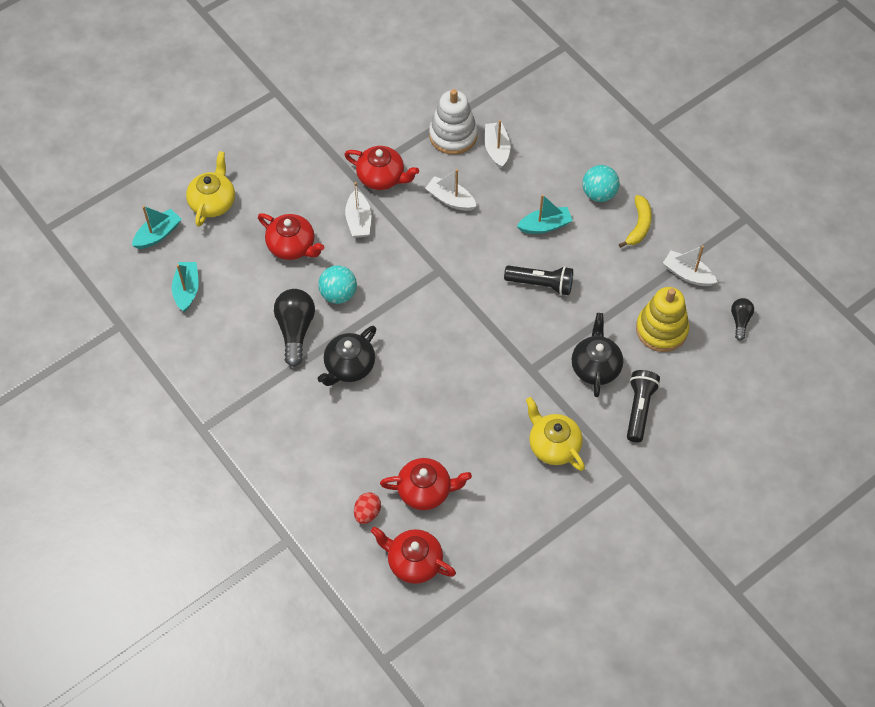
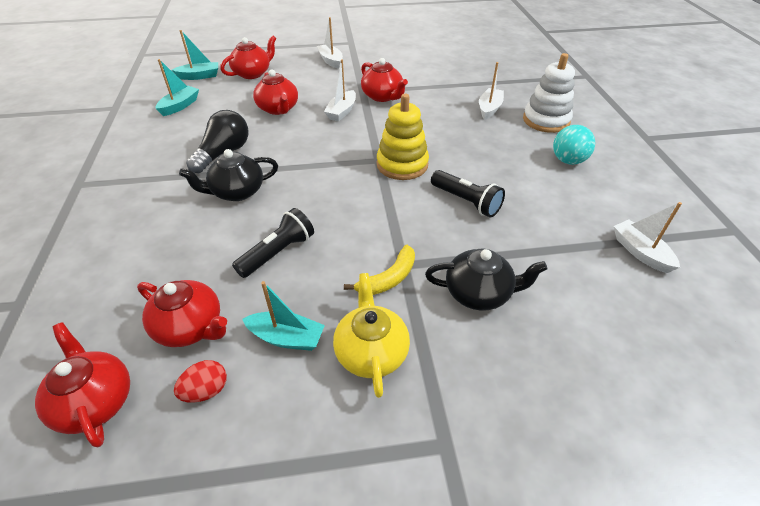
camera: 30 degrees right, 15 degrees down
yellow teapot [186,151,235,227] -> red teapot [220,36,277,79]
turquoise ball [318,265,357,304] -> none
red egg [354,492,381,524] -> red egg moved to [174,360,227,403]
white boat [425,169,477,211] -> white boat moved to [317,17,343,69]
white stacking toy [429,89,478,155] -> white stacking toy moved to [523,53,575,133]
turquoise boat [517,194,573,234] -> turquoise boat moved to [242,281,325,351]
black teapot [572,313,623,397] -> black teapot turned 60 degrees clockwise [425,248,548,311]
yellow banana [619,195,652,248] -> yellow banana moved to [344,245,415,295]
black flashlight [627,370,660,442] -> black flashlight moved to [232,208,314,278]
yellow stacking toy [636,287,689,352] -> yellow stacking toy moved to [377,94,429,180]
black light bulb [731,298,754,340] -> none

